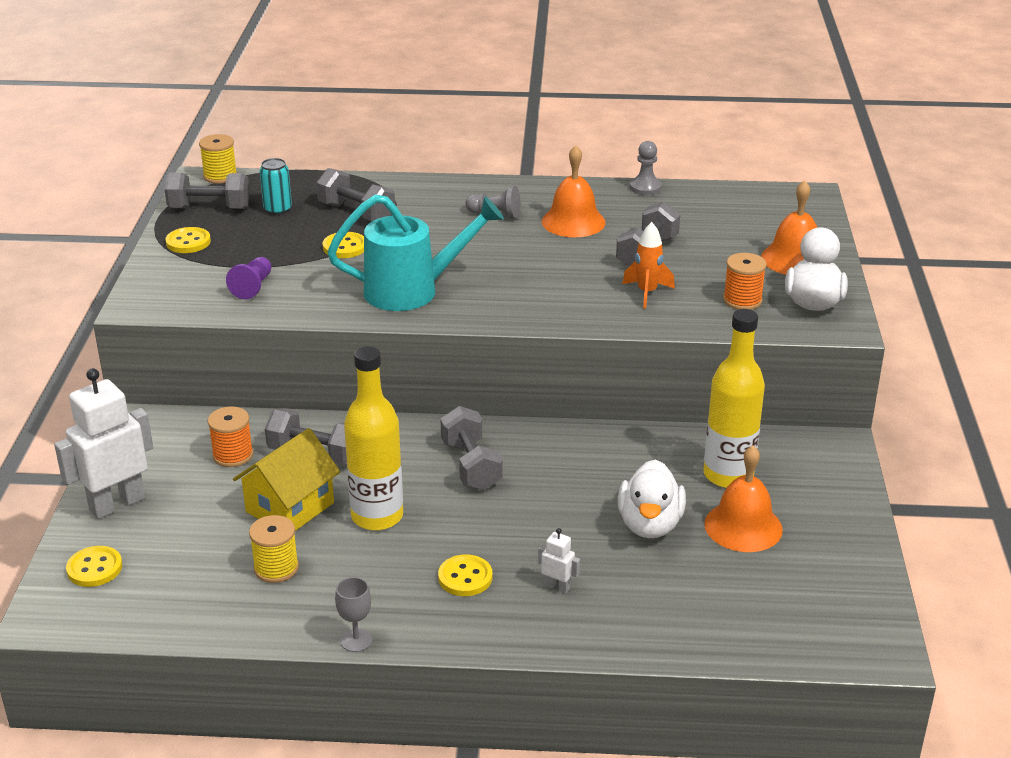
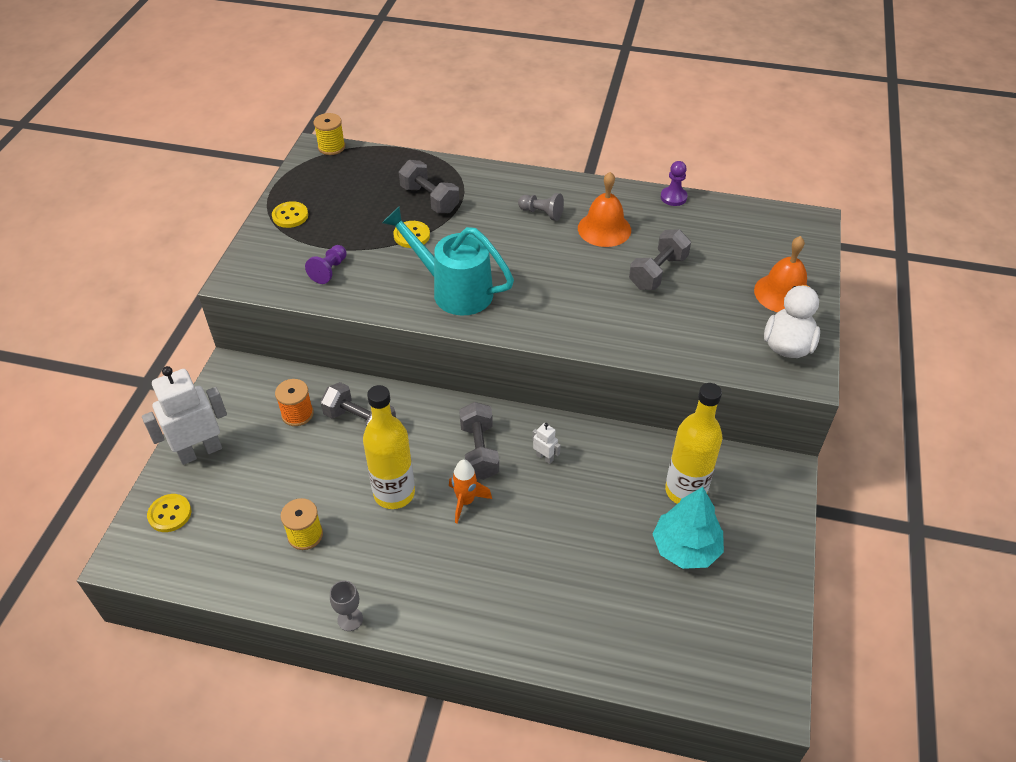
camera: 10 degrees right, 15 degrees up
grey dumbbell [164,173,250,209] -> none
yellow house [233,428,340,531] -> none
turquoise can [260,158,292,215] -> none
turquoise watering can [327,194,504,311] -> turquoise watering can turned 150 degrees counterclockwise [382,206,514,316]
yellow button [438,554,492,596] -> none
white robot [538,528,580,593] -> white robot moved to [532,423,561,464]
white duck [618,459,686,538] -> none
orange rocket [622,222,675,309] -> orange rocket moved to [449,459,492,523]
grey pawn [630,141,662,195] -> purple pawn [661,161,688,206]
orange bell [704,445,783,552] -> turquoise tree [653,487,724,569]
orange spool [723,253,767,310] -> none

